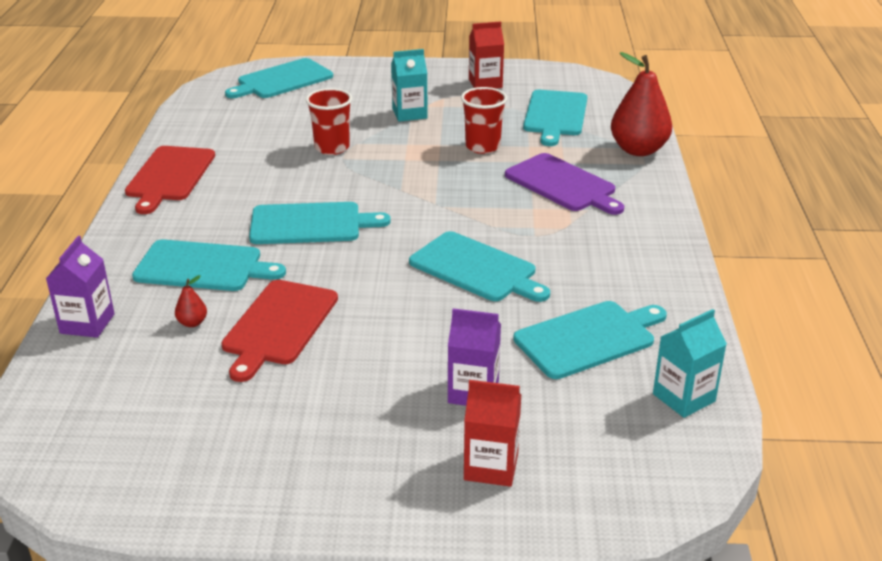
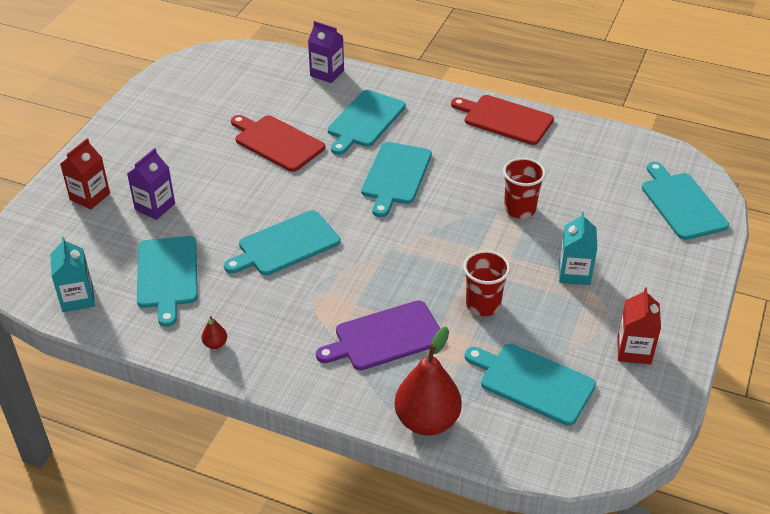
camera: 110 degrees right, 10 degrees up
red pear [175,275,207,327] -> red pear moved to [202,316,227,349]

